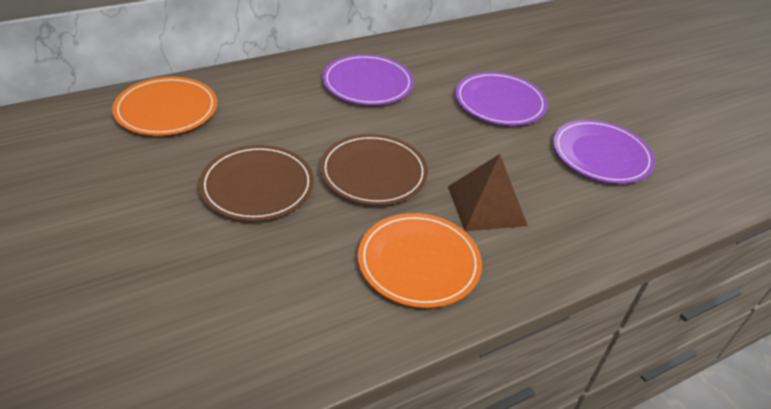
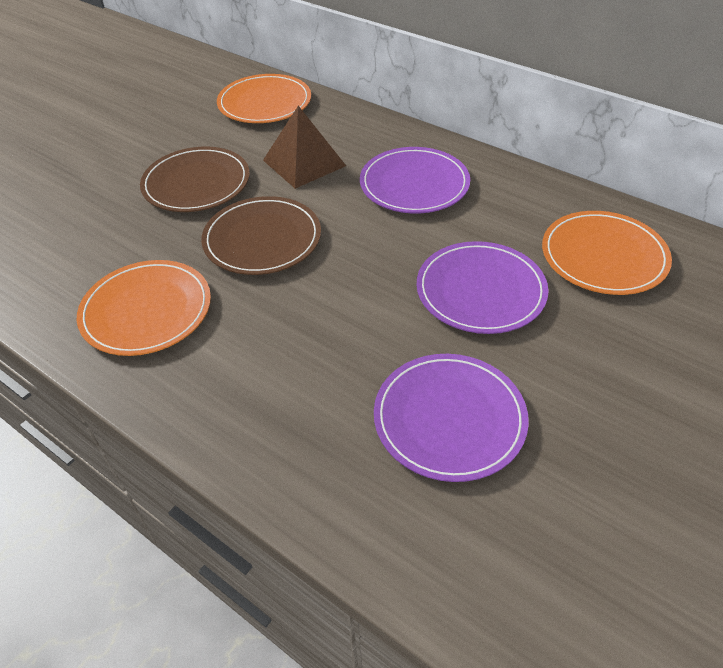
camera: 70 degrees right, 5 degrees up
brown pyramid [448,154,528,231] -> brown pyramid moved to [263,106,346,189]
none -> orange plate [542,211,672,295]

